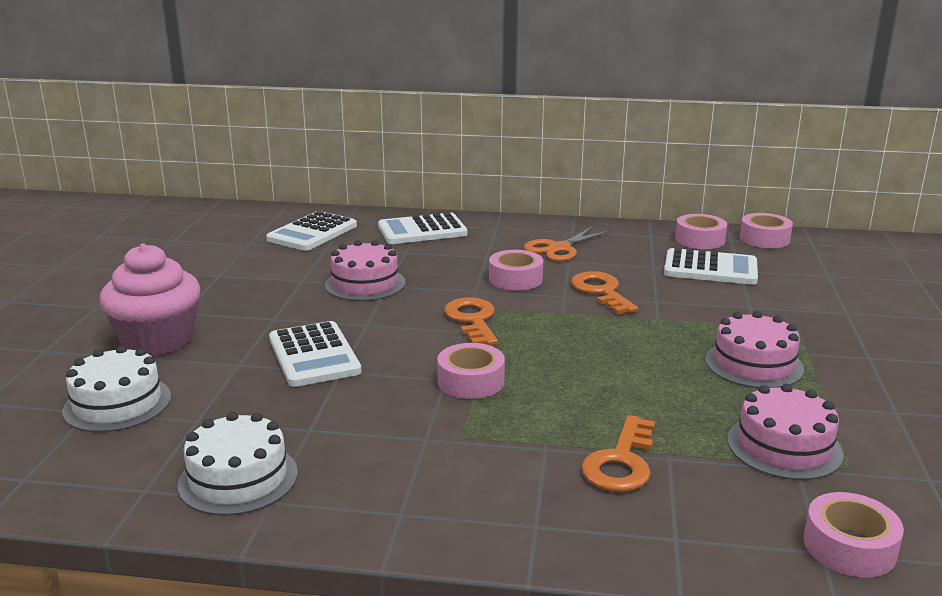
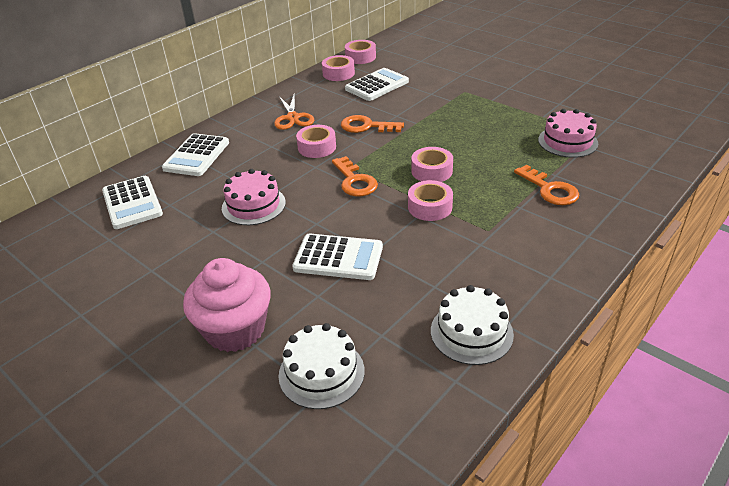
camera: 55 degrees left, 15 degrees up
orange key [444,297,498,345] -> orange key turned 135 degrees counterclockwise [332,156,378,197]
pink cake [705,311,804,388] -> none
pink tape [804,492,904,578] -> pink tape moved to [411,147,453,182]

